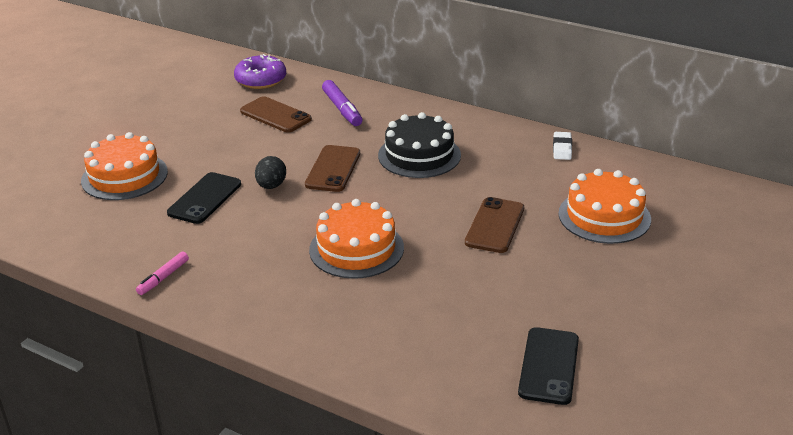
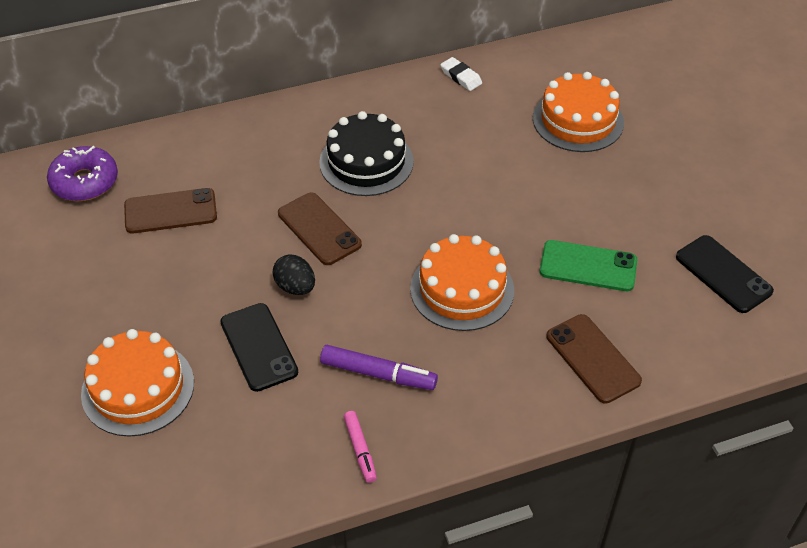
camera: 50 degrees left, 15 degrees up
purple marker [322,80,362,126] -> purple marker moved to [320,345,438,390]
brown phone [465,197,524,253] -> brown phone moved to [547,314,642,404]
none -> green phone [540,240,637,291]

